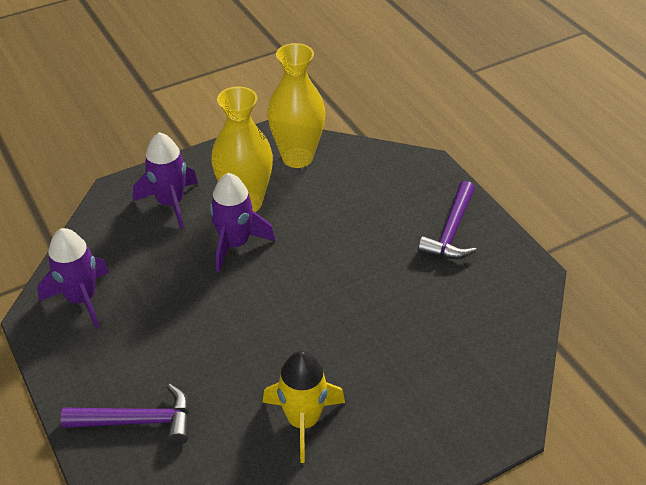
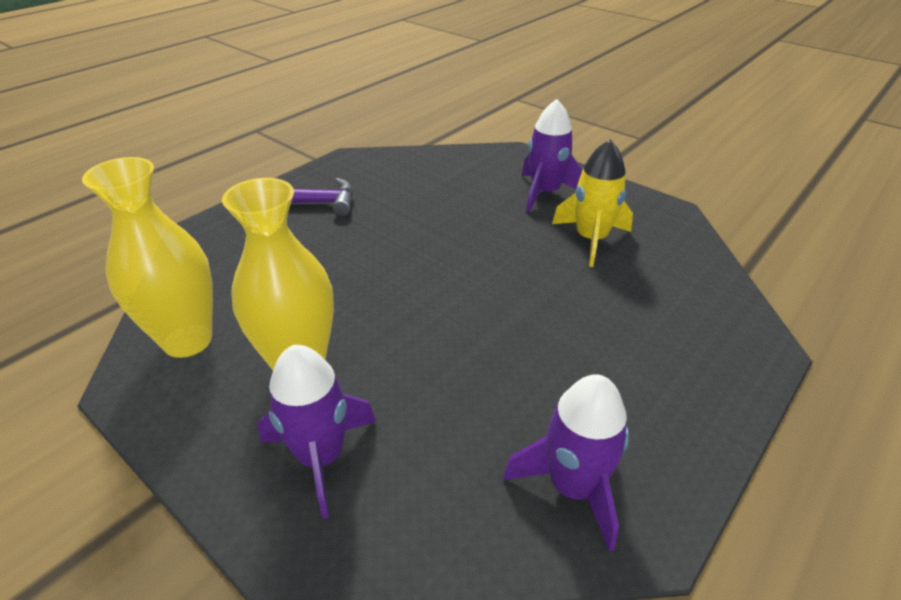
camera: 110 degrees left, 5 degrees down
purple hammer [61,384,190,444] -> none
purple rocket [210,173,275,272] -> purple rocket moved to [522,99,582,212]

